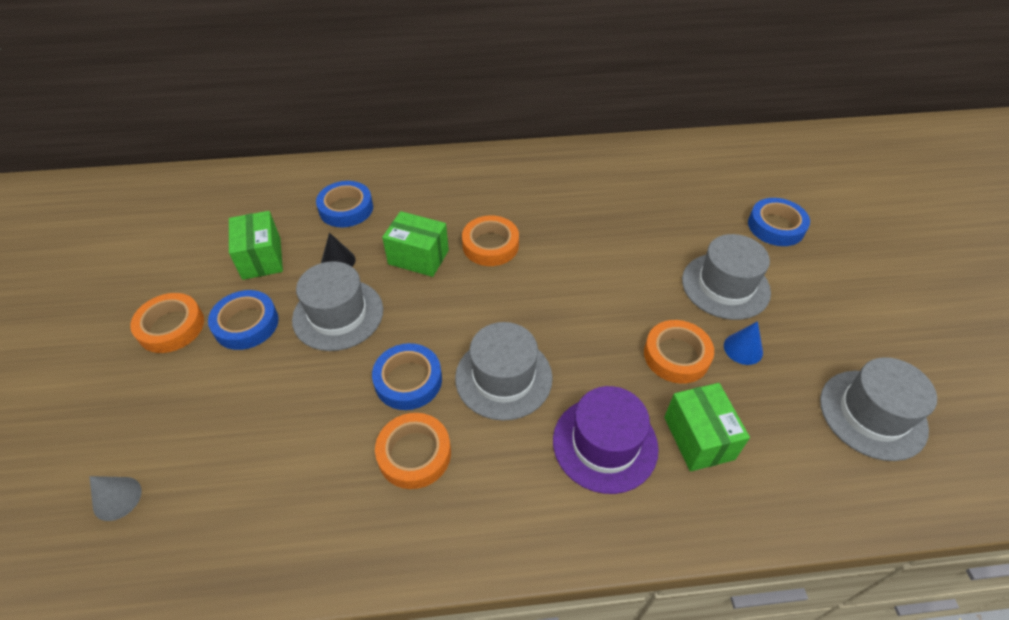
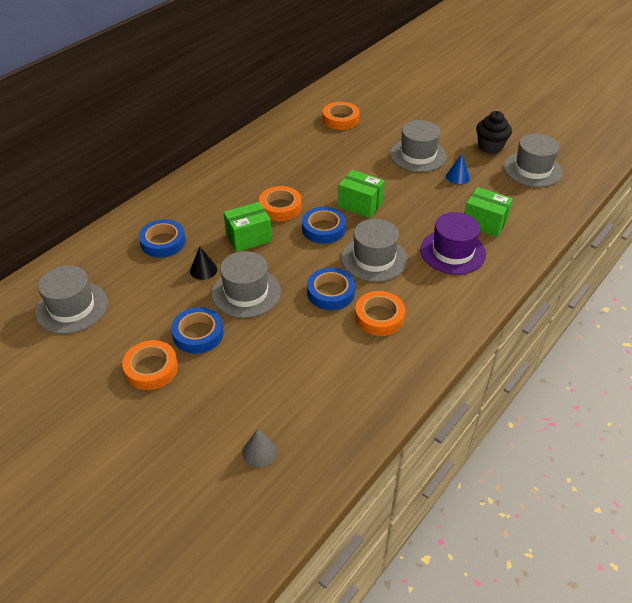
camera: 45 degrees left, 5 degrees down
green box [229,211,283,280] -> green box moved to [338,170,385,218]
orange tape [644,320,714,384] -> orange tape moved to [323,102,360,130]
blue tape [748,198,810,246] -> blue tape moved to [302,207,346,244]
none -> grey hat [35,265,108,334]
none -> black cupcake [476,111,512,154]

